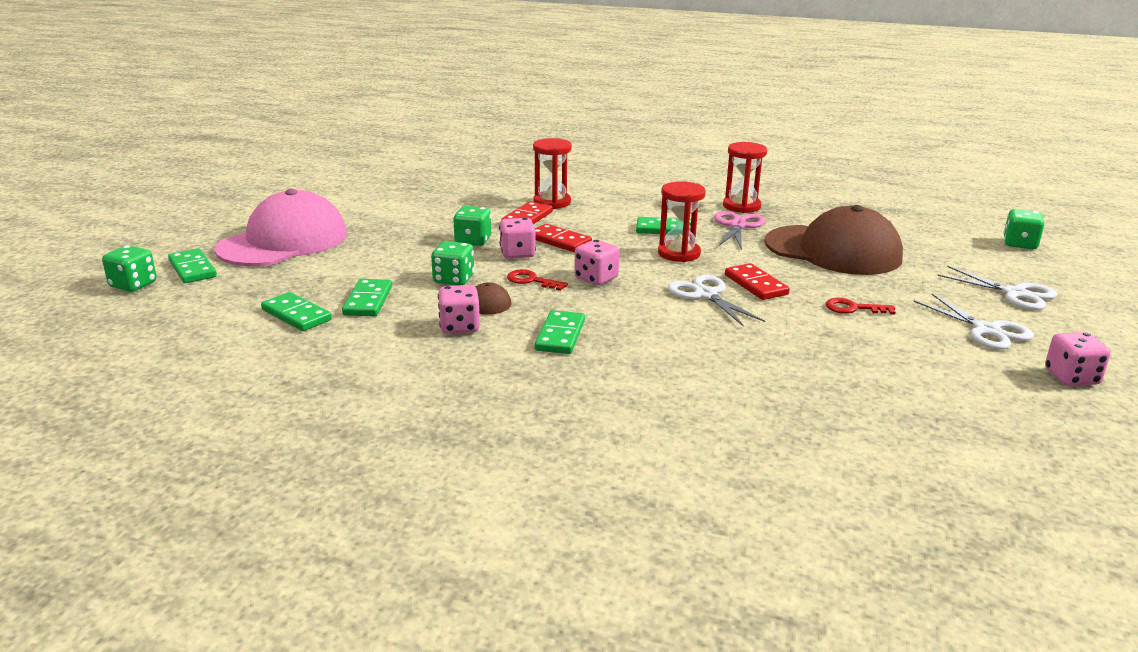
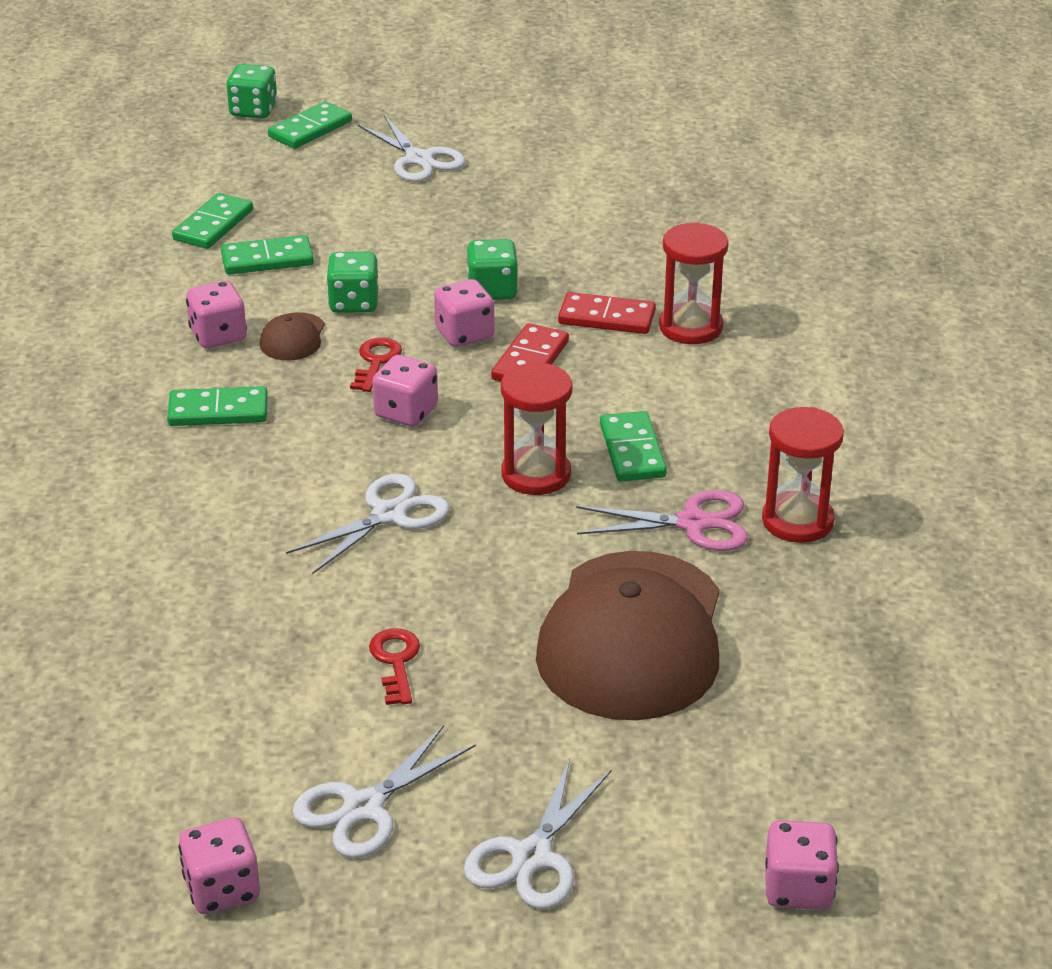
camera: 75 degrees right, 10 degrees up
pink cap [215,189,347,266] -> white scissors [358,115,466,182]
red domino [725,263,790,300] -> none
green dice [1003,209,1044,249] -> pink dice [765,820,839,910]

